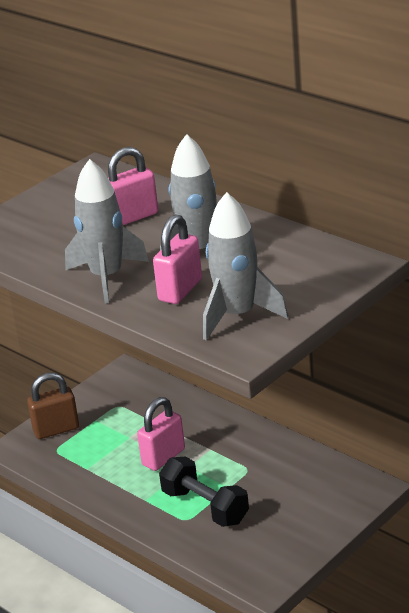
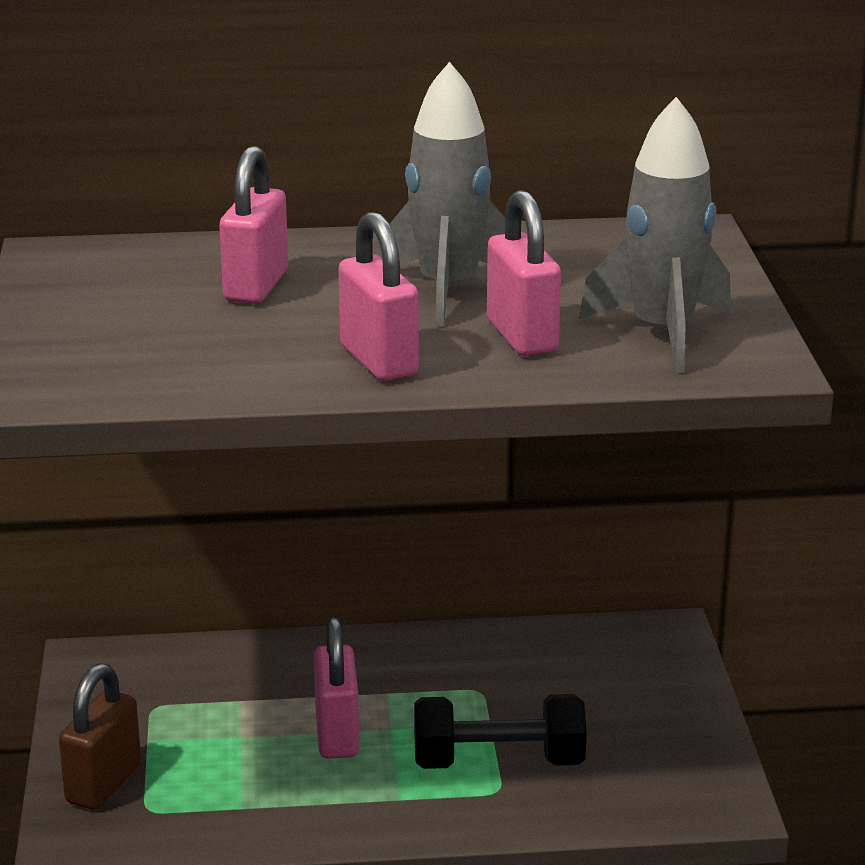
camera: 50 degrees left, 5 degrees down
grey rocket [65,159,149,304] -> pink padlock [338,212,419,381]

